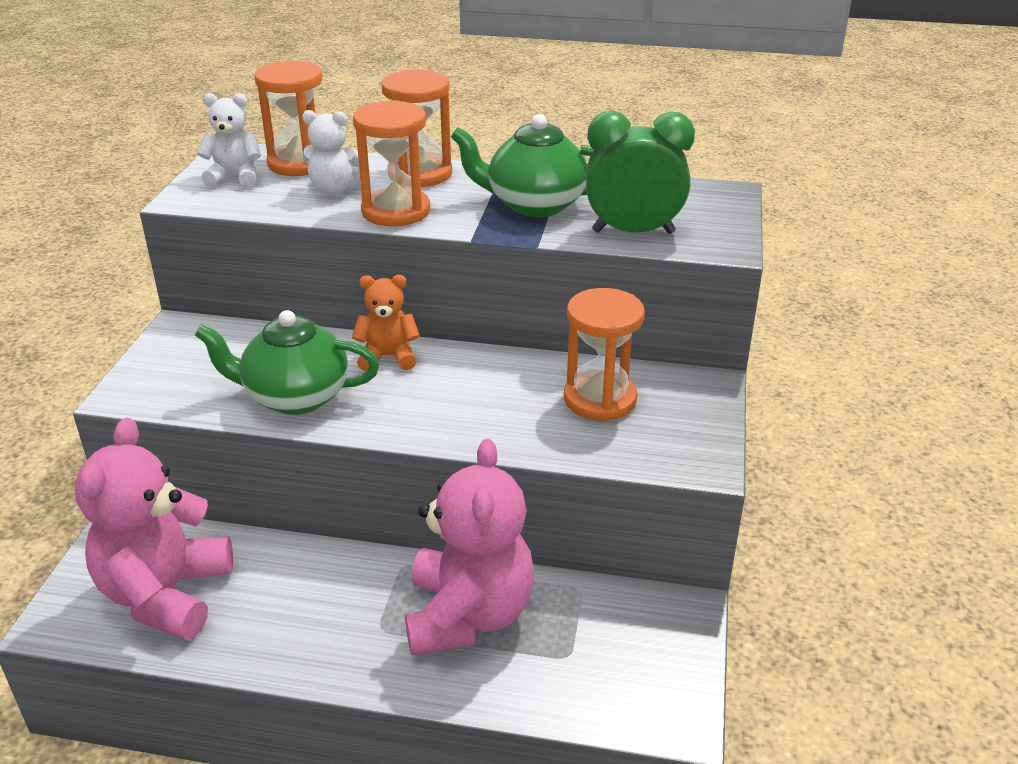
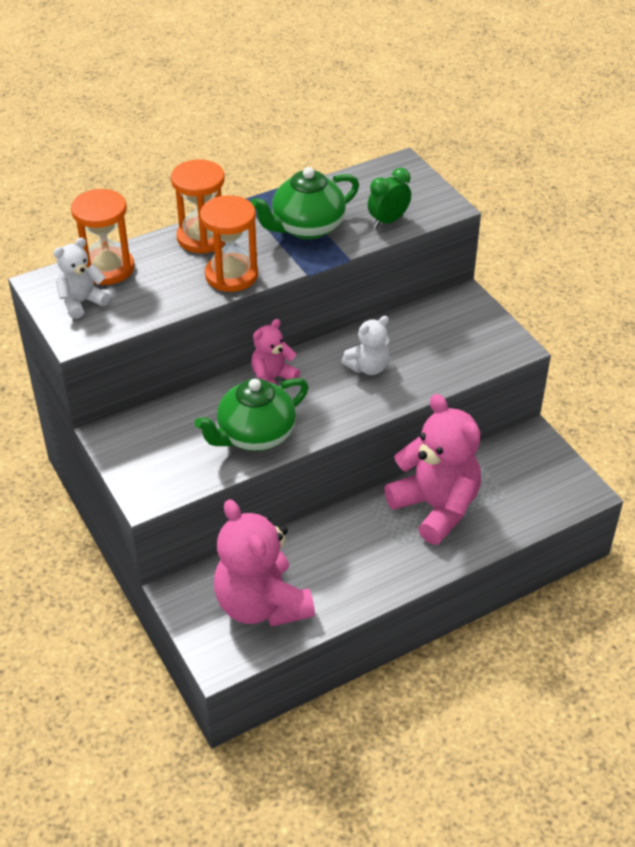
camera: 40 degrees left, 10 degrees up
white teddy bear [302,110,361,195] -> white teddy bear moved to [341,316,390,375]
orange teddy bear [352,275,420,371] -> pink teddy bear [251,319,300,385]
orange hourglass [564,288,645,421] -> none
green clock [586,111,695,234] -> green clock [368,168,411,228], size x0.64

